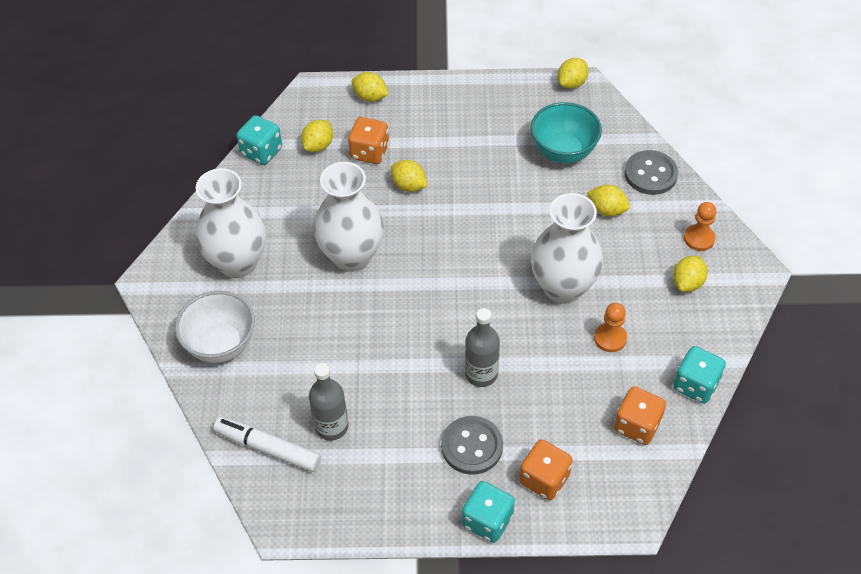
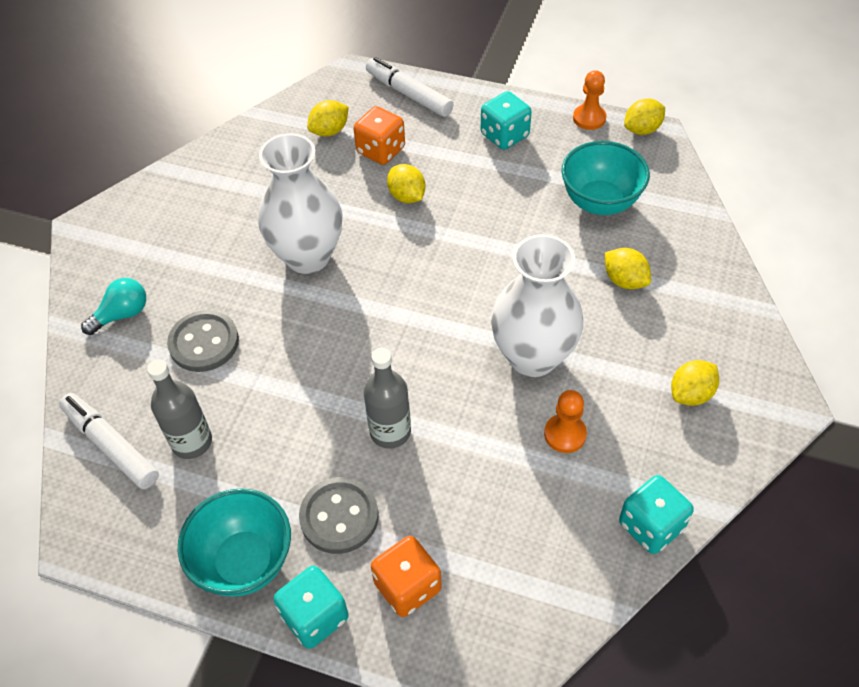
camera: 20 degrees right, 0 degrees up
white bowl [175,291,255,363] -> turquoise light bulb [81,278,146,335]
white vase [195,168,266,278] -> none
turquoise dice [236,115,282,165] -> turquoise dice moved to [481,91,532,150]
yellow lemon [352,72,389,102] -> white marker [366,57,454,117]
orange dice [614,386,666,445] -> none
grey button [624,150,678,195] -> grey button moved to [167,310,239,372]
orange pawn [684,202,716,251] -> orange pawn moved to [573,70,607,130]
none -> turquoise bowl [177,488,291,597]

